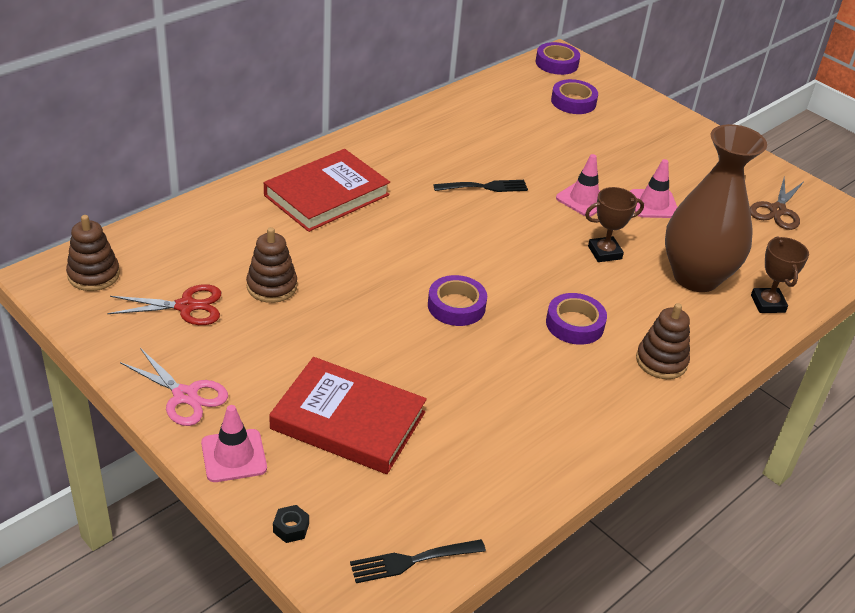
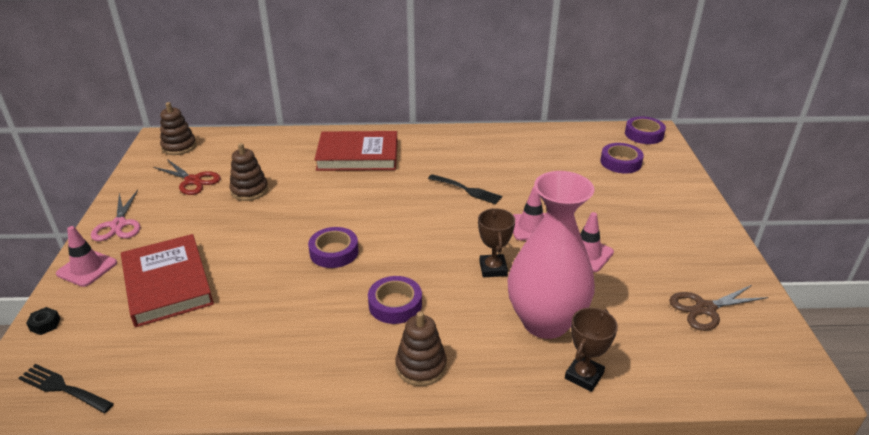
camera: 45 degrees right, 5 degrees down
brown trophy [585,187,644,262] -> brown trophy turned 60 degrees clockwise [478,208,515,277]
brown vase [665,124,767,292] -> pink vase [507,171,595,339]

